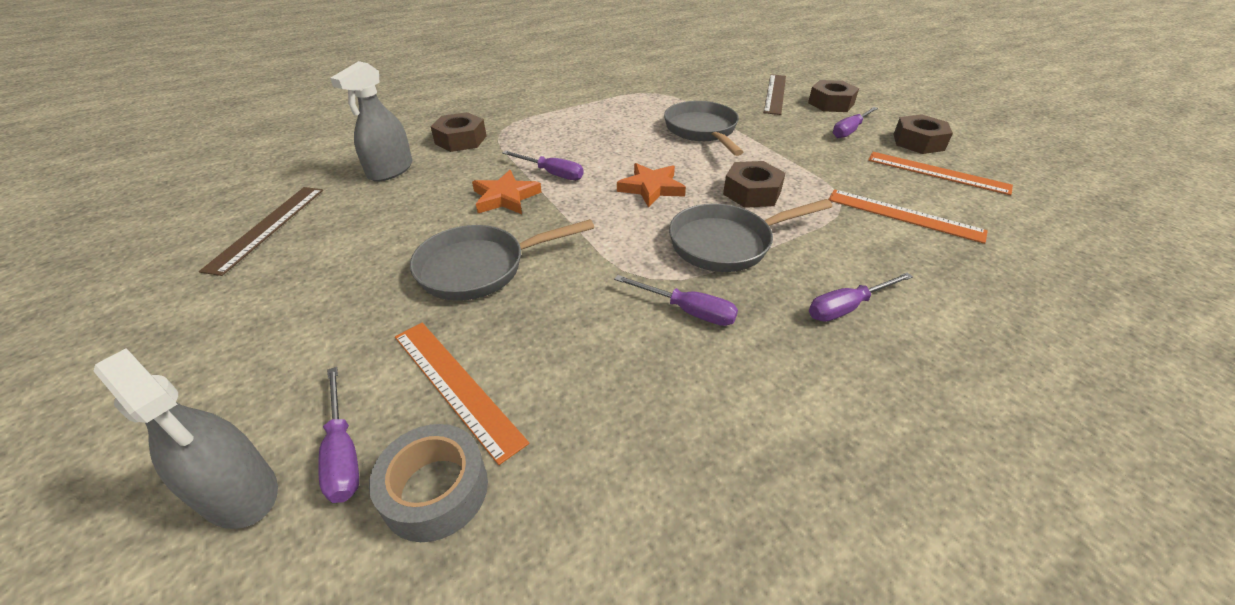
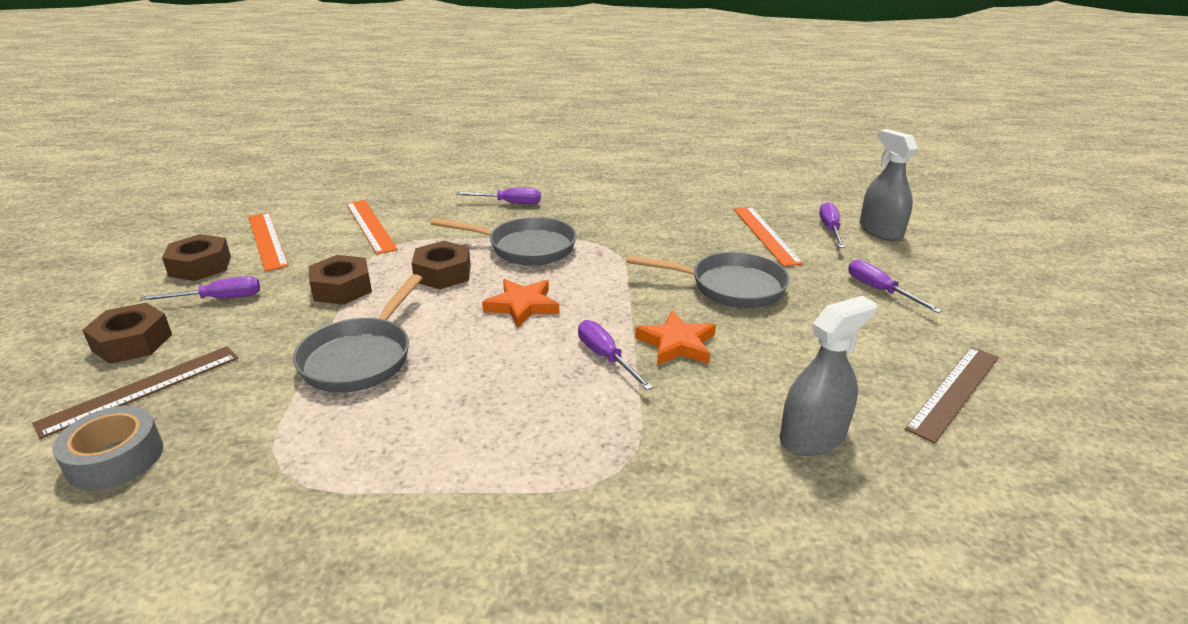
camera: 150 degrees left, 10 degrees down
grey tape [369,424,488,542] -> grey tape moved to [53,406,163,490]
brown nut [431,112,486,152] -> brown nut moved to [308,255,372,305]
purple screwdriver [614,275,738,326] -> purple screwdriver moved to [848,260,942,313]

